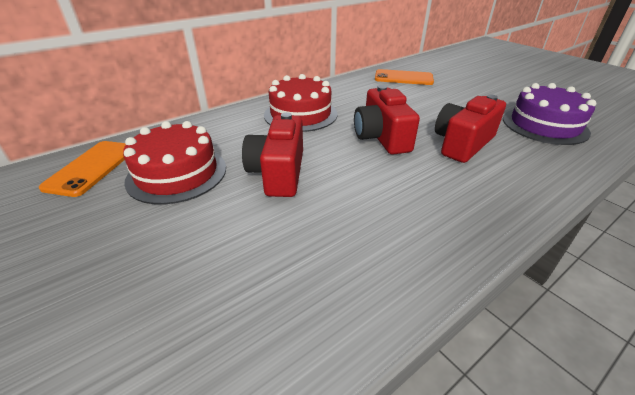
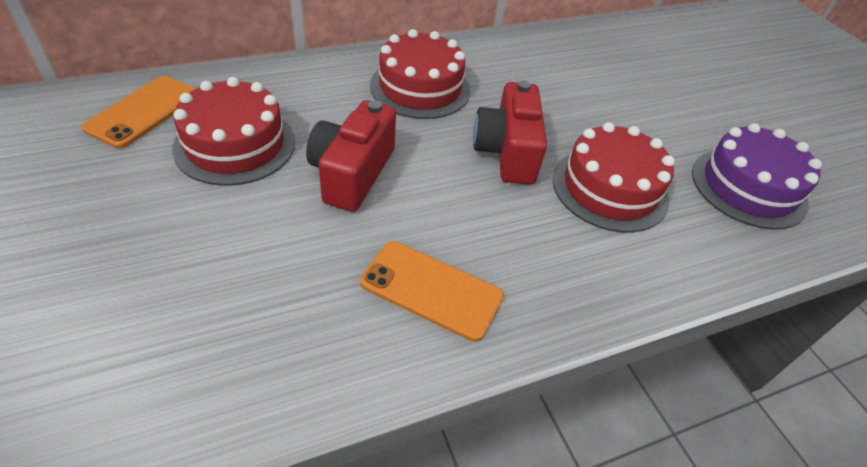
camera: 10 degrees right, 10 degrees up
orange phone [375,69,434,85] -> orange phone moved to [360,241,504,342]
red camera [435,94,506,163] -> red cake [553,122,675,233]

